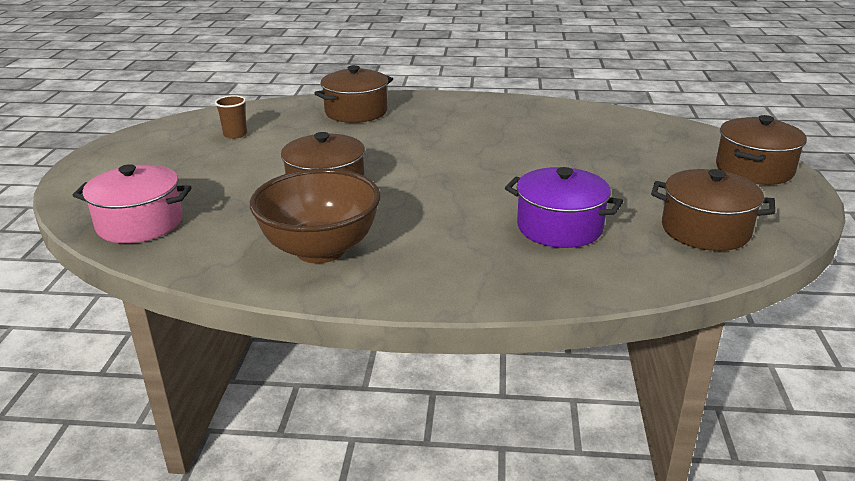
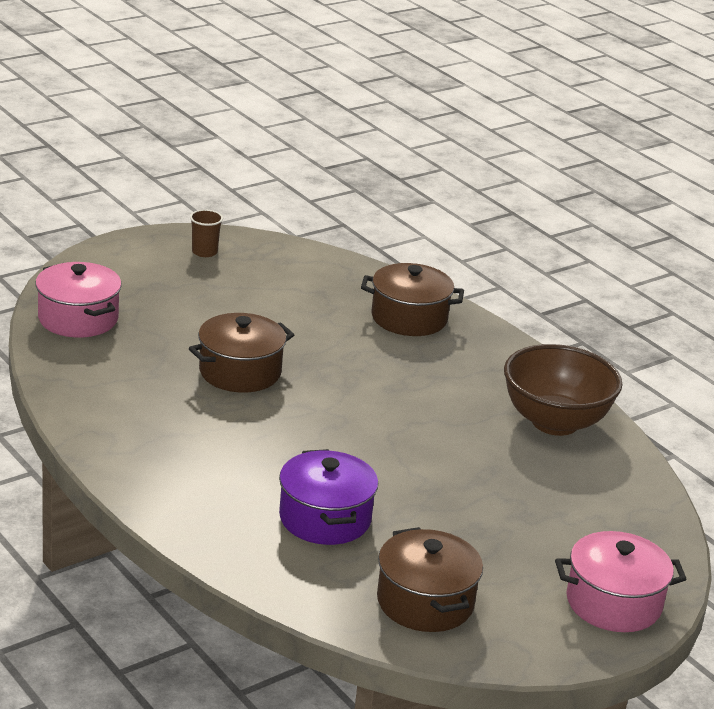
camera: 45 degrees right, 0 degrees up
brown cup [215,95,247,139] -> brown cup moved to [190,210,223,257]
brown bowl [250,168,381,263] -> brown bowl moved to [504,344,622,436]
brown pot [716,115,807,185] -> pink pot [555,531,687,632]

